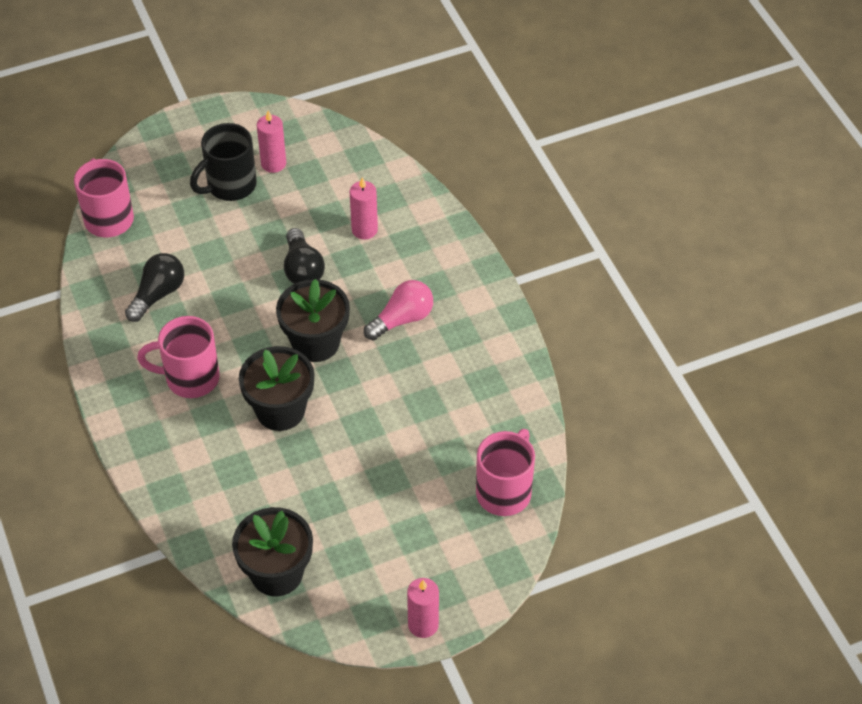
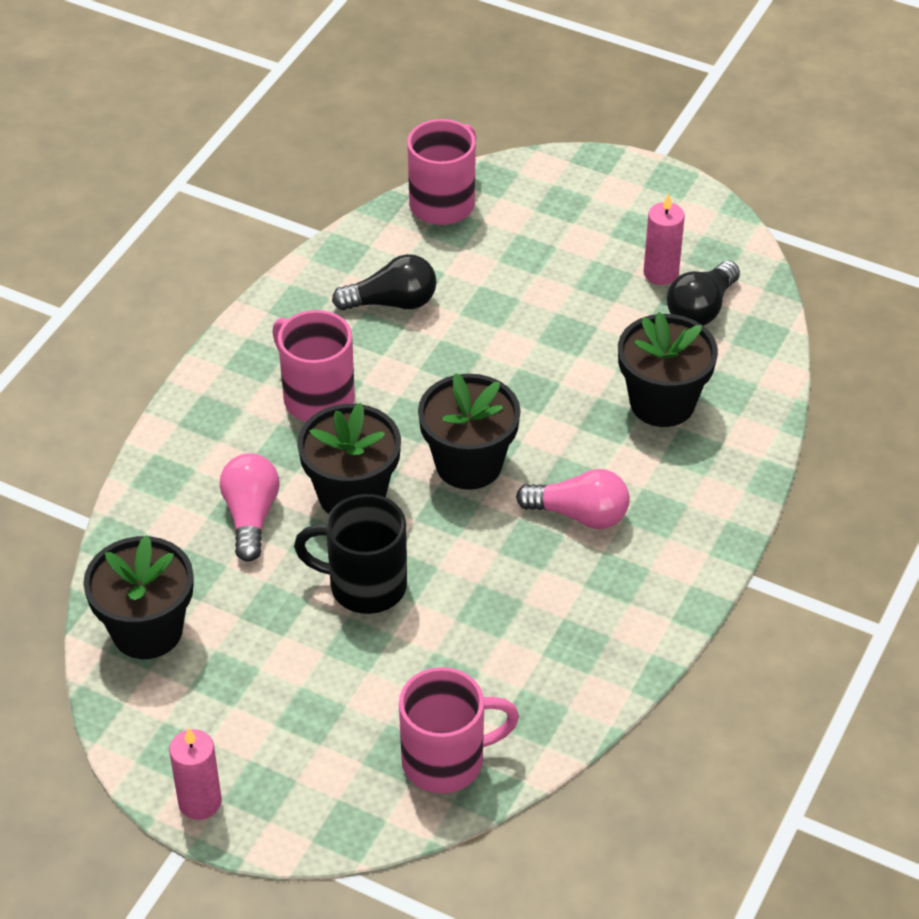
camera: 50 degrees right, 5 degrees down
black mug [190,123,257,201] -> black mug moved to [294,494,407,614]
black light bulb [284,228,325,284] -> black light bulb moved to [667,261,740,326]
pink candle [350,177,378,239] -> black flower pot [618,312,718,427]
none -> pink light bulb [220,453,280,562]

